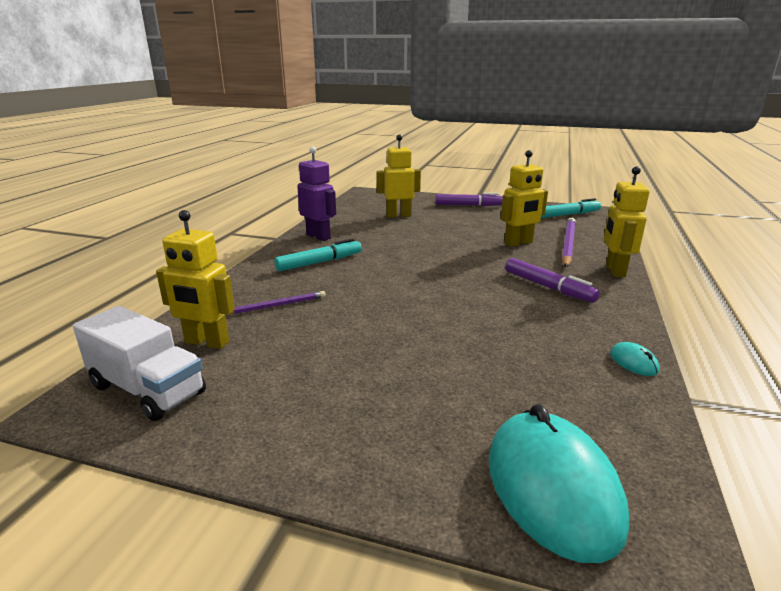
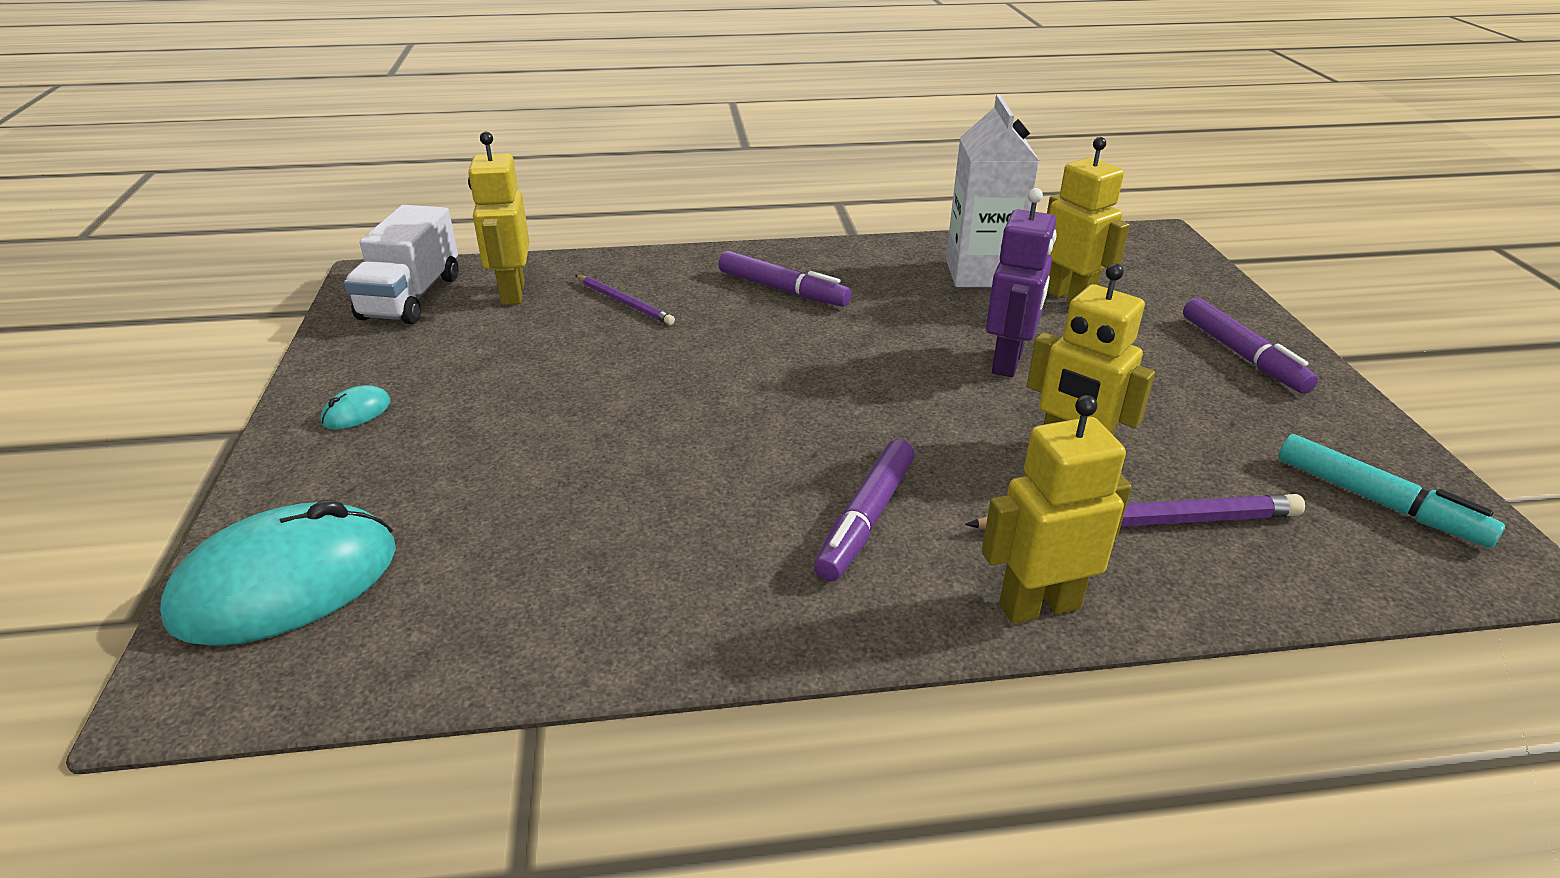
camera: 65 degrees right, 10 degrees up
turquoise marker [274,238,362,271] -> purple marker [719,251,852,307]
purple robot [297,146,336,241] -> purple robot moved to [986,188,1057,377]
turquoise mouse [610,342,660,376] -> turquoise mouse moved to [321,385,391,430]
none -> white carton [946,94,1039,287]

